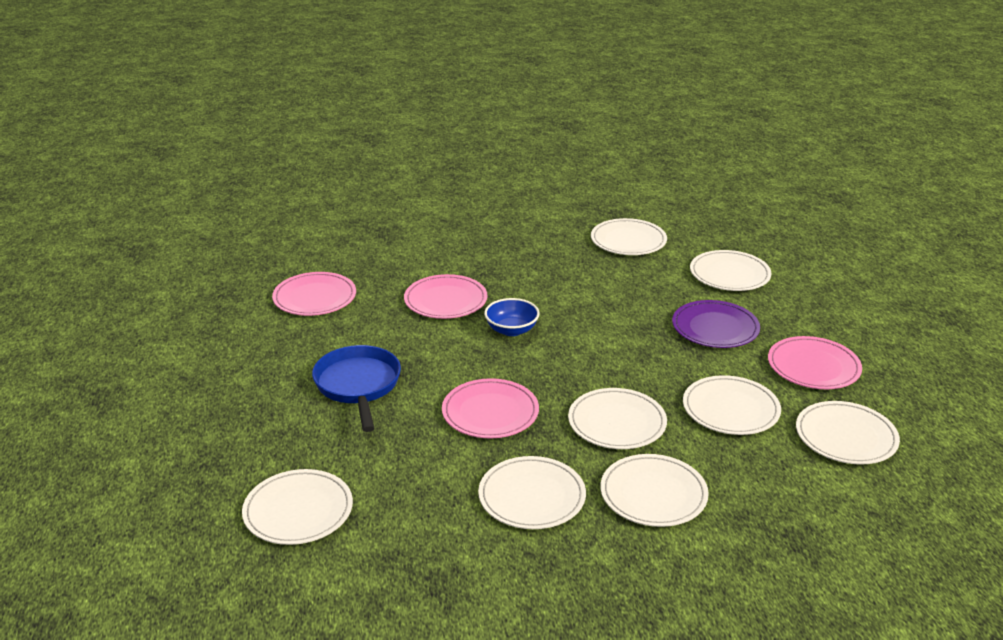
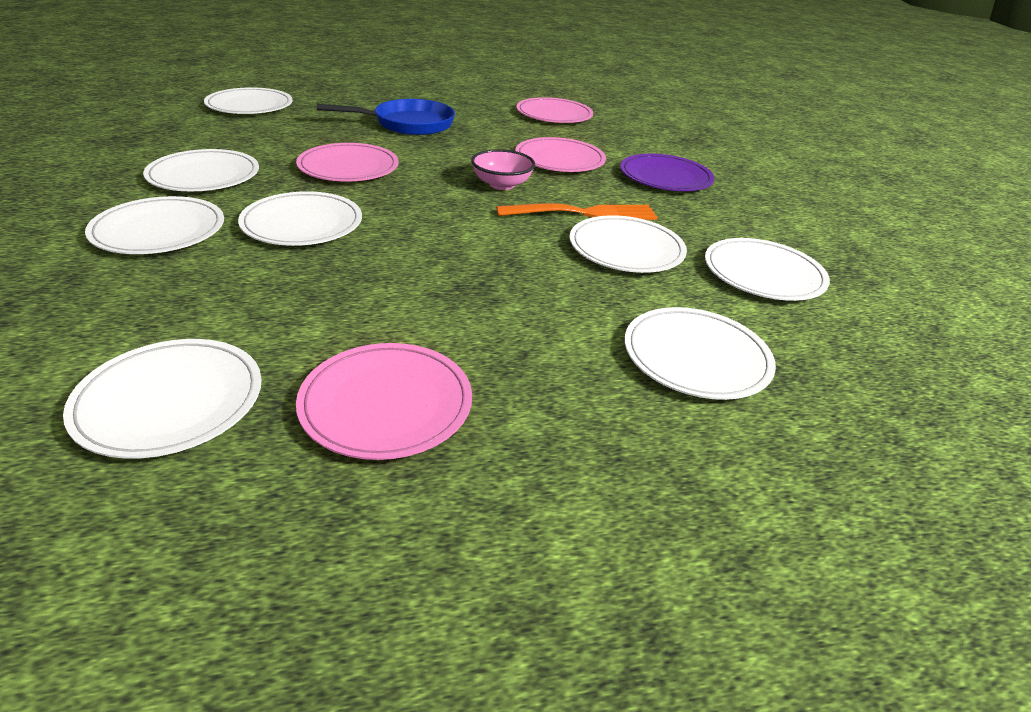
camera: 85 degrees right, 5 degrees up
blue bowl [484,298,540,336] -> pink bowl [471,149,535,190]
purple plate [672,300,760,348] -> purple plate moved to [620,154,714,191]
white plate [683,375,781,435] -> white plate moved to [570,215,687,273]
none -> orange fork [496,203,658,220]

